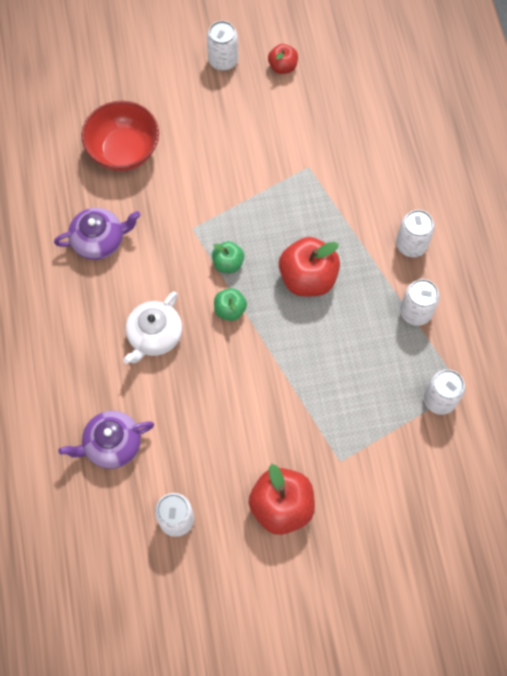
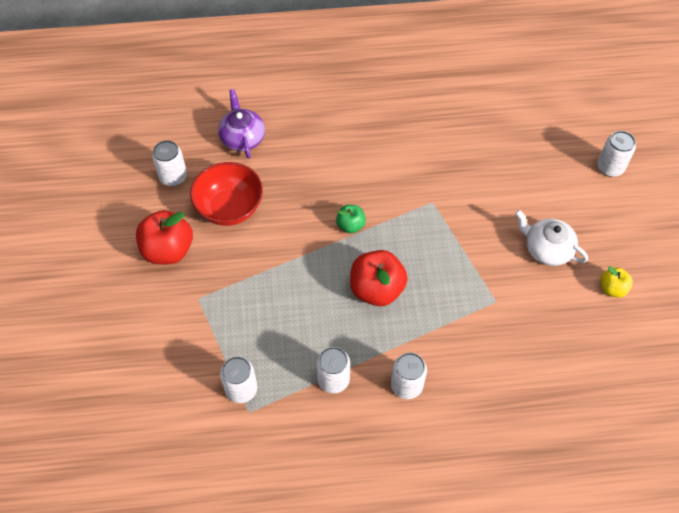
camera: 95 degrees right, 10 degrees down
purple teapot [54,208,141,260] -> none
red bowl [81,101,159,171] -> red bowl moved to [190,162,263,226]
white teapot [123,291,182,364] -> white teapot moved to [515,210,588,266]
white can [207,21,238,71] -> white can moved to [597,131,636,177]
green apple [212,241,244,273] -> none
red apple [268,44,298,74] -> yellow apple [601,266,633,298]

